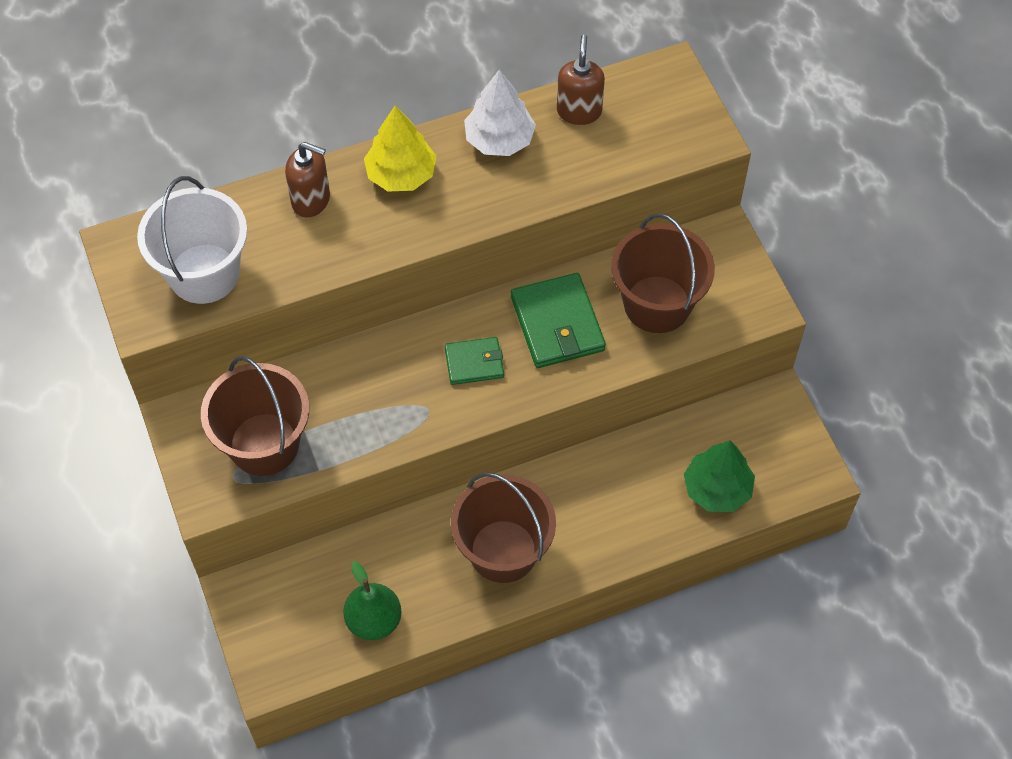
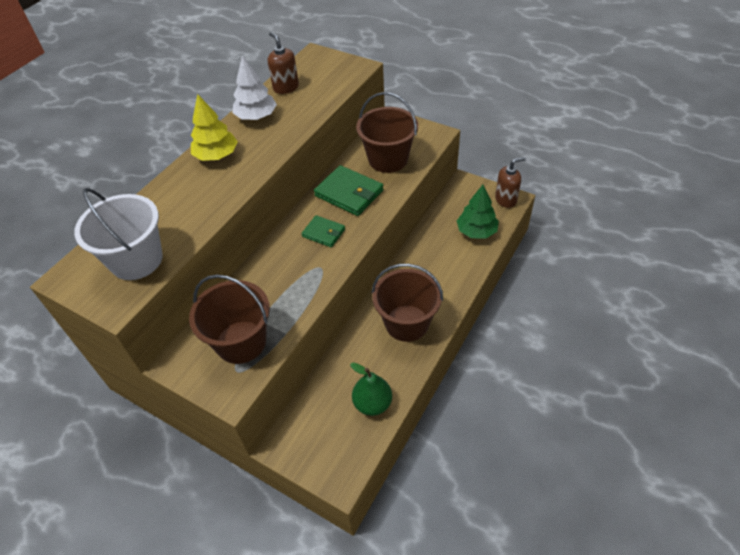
camera: 35 degrees left, 10 degrees down
brown soap dispenser [285,142,330,218] -> brown soap dispenser moved to [495,157,526,208]
green wallet [445,337,504,385] -> green wallet turned 75 degrees clockwise [302,215,345,247]

